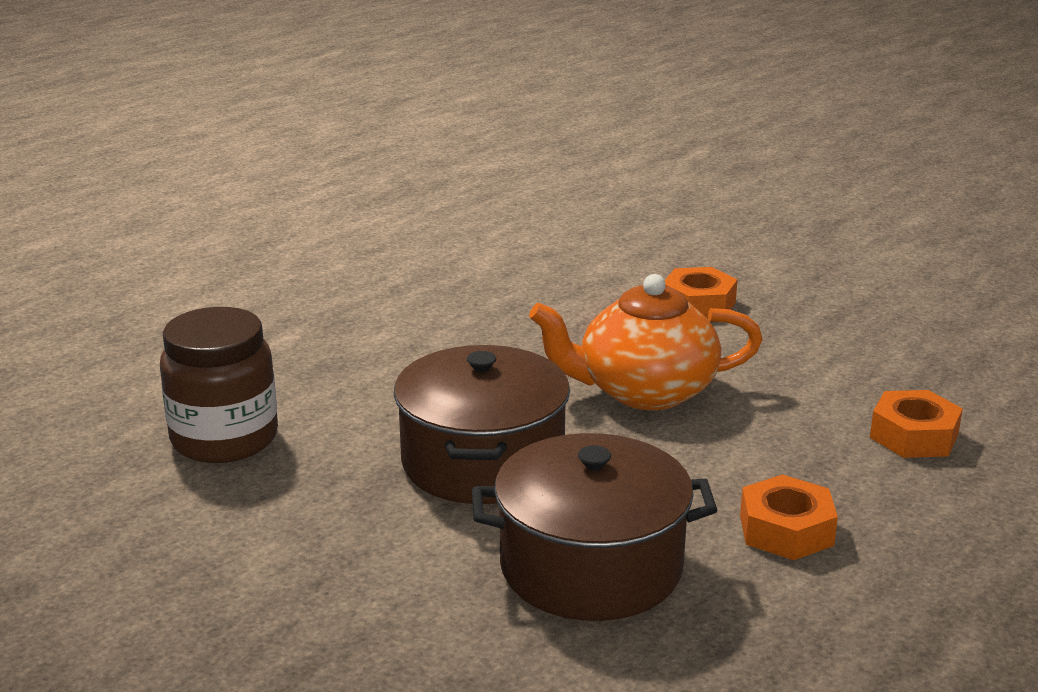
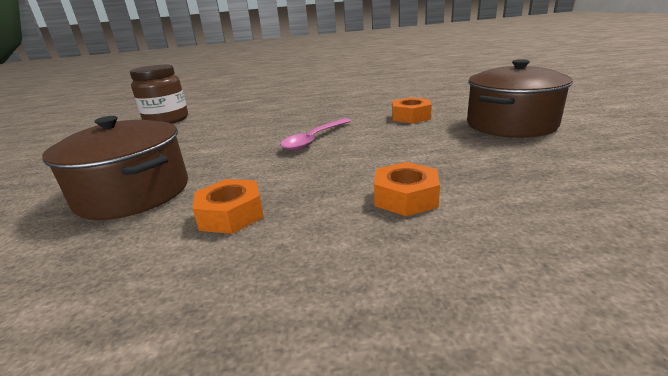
camera: 45 degrees right, 0 degrees up
brown pot [394,345,570,504] -> brown pot moved to [467,59,573,138]
orange teapot [529,274,763,410] -> pink spoon [280,118,351,151]

